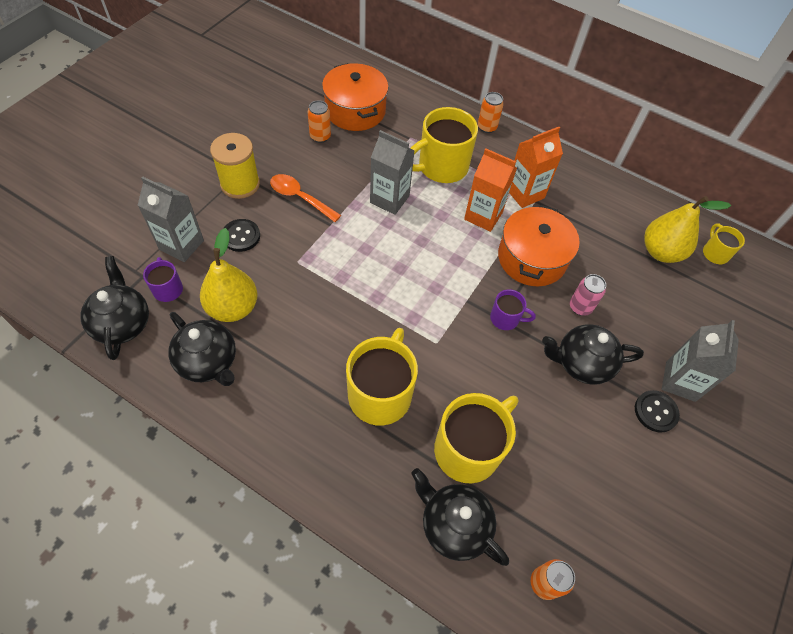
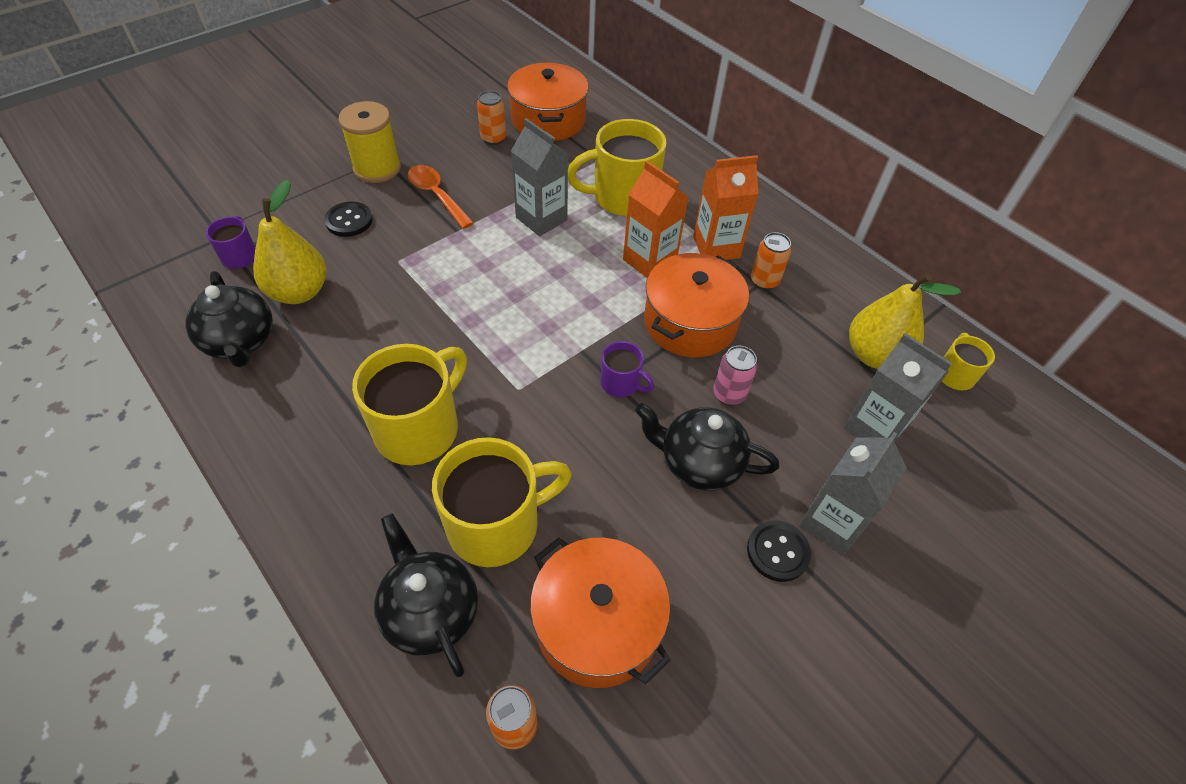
camera: 20 degrees right, 5 degrees down
black teapot [80,256,149,360] -> none
grey carton [138,176,204,262] -> grey carton moved to [844,333,952,442]
orange can [478,92,504,133] -> orange can moved to [751,232,791,290]
none -> orange pot [530,538,671,688]

